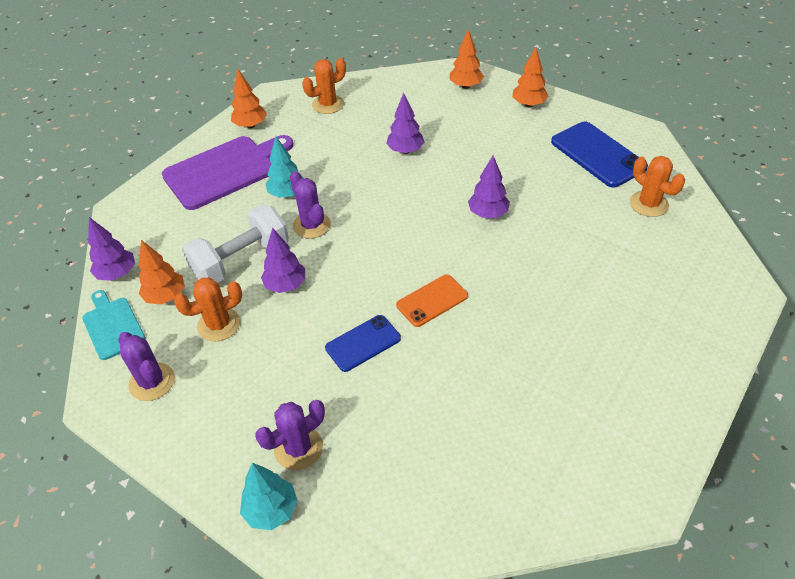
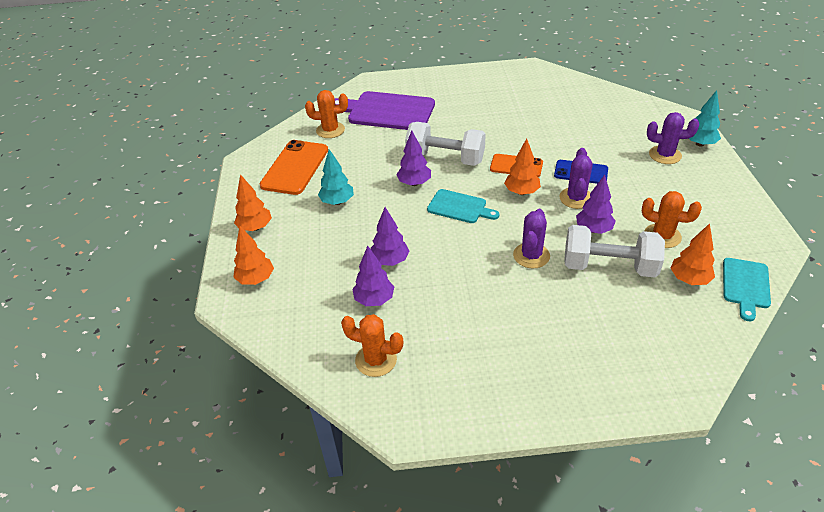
camera: 130 degrees left, 5 degrees down
purple tree [88,217,135,281] -> purple tree moved to [352,246,394,306]
purple cactus [118,332,175,401] -> purple cactus moved to [559,148,593,209]
purple cutting board [162,135,294,210] -> purple cutting board moved to [335,91,435,130]
orange tree [231,68,267,128] -> orange tree moved to [504,138,541,195]
turquoise tree [266,136,304,198] -> turquoise tree moved to [318,149,354,205]
blue phone [551,121,648,188] -> orange phone [260,140,328,195]
orange cactus [630,156,685,217] -> orange cactus turned 75 degrees clockwise [305,90,348,138]
none -> white dumbbell [405,122,486,166]
none -> turquoise cutting board [427,189,499,223]

